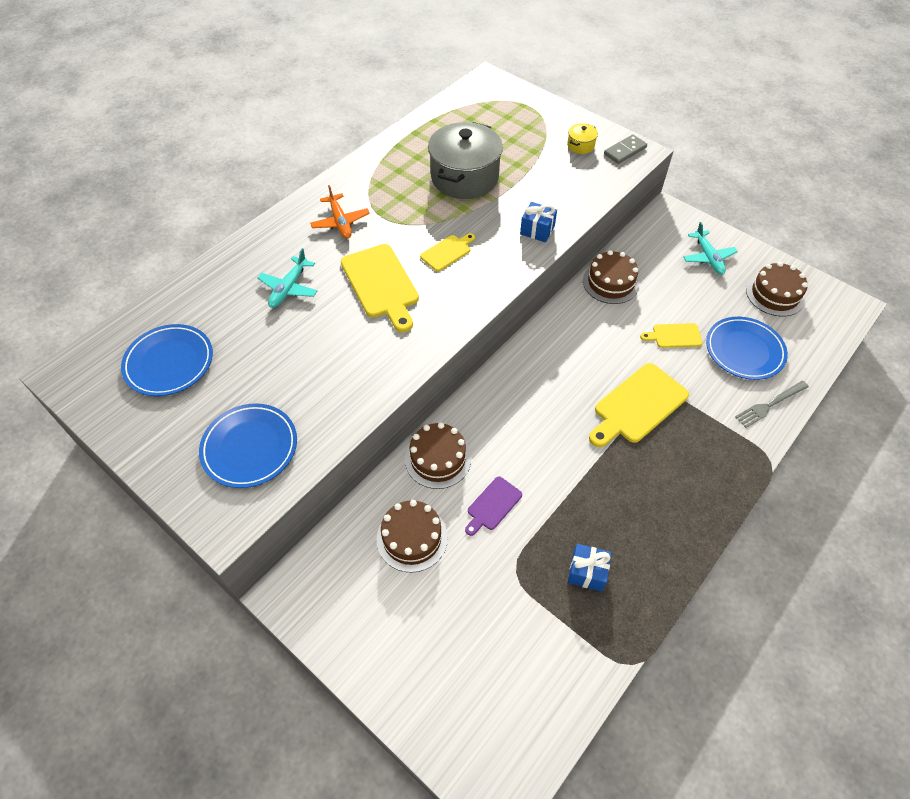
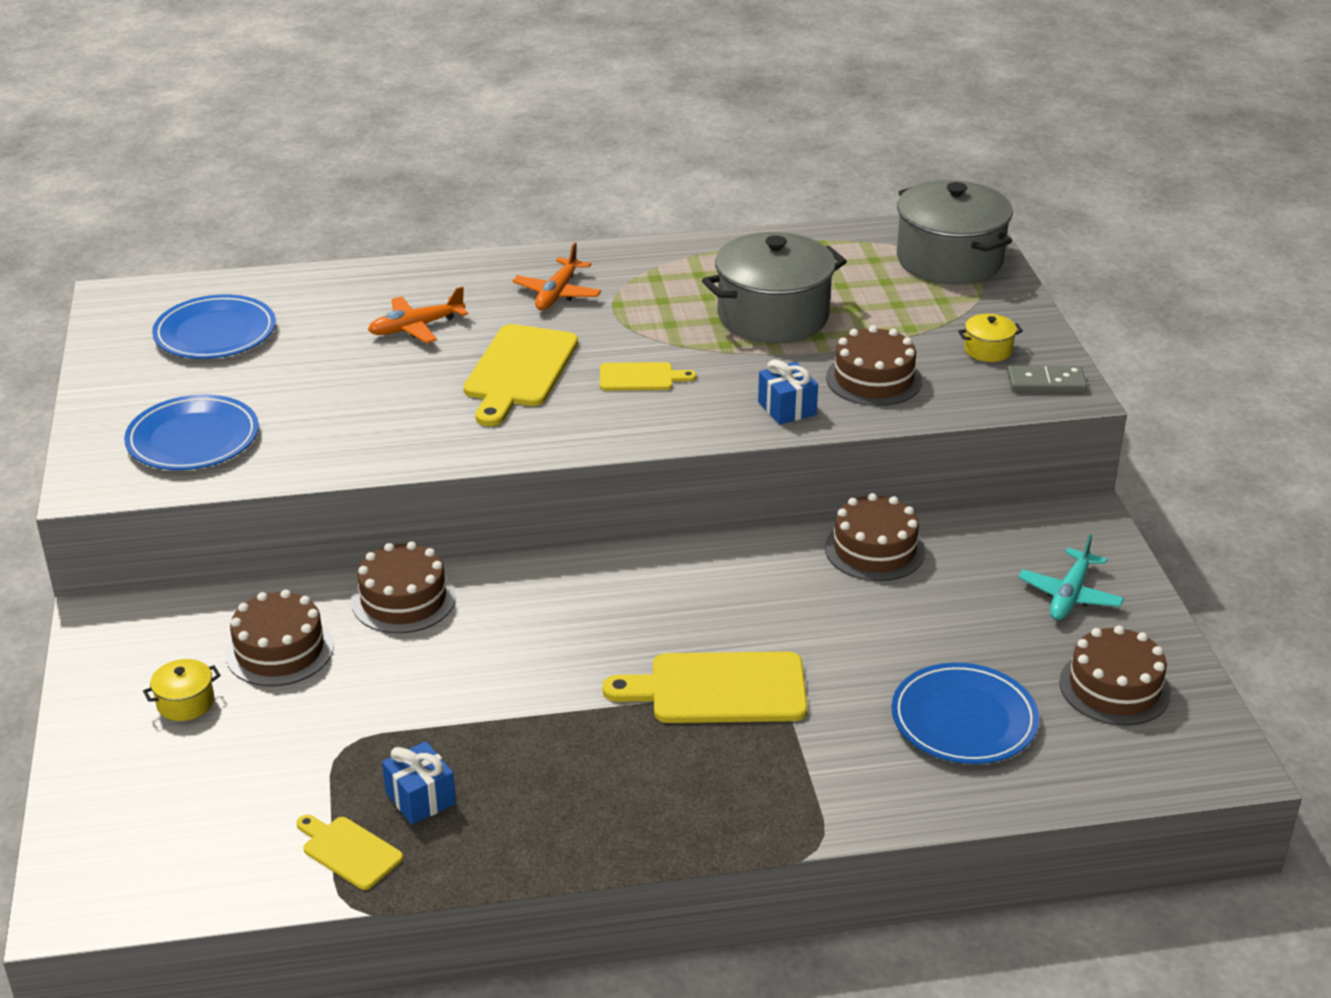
camera: 40 degrees right, 20 degrees down
turquoise plane [257,248,317,308] -> orange plane [368,286,468,343]
purple cutting board [465,476,522,536] -> none
yellow cutting board [640,323,703,348] -> yellow cutting board moved to [296,815,403,890]
grey fork [735,381,809,428] -> none
none -> yellow pot [143,659,221,721]
none -> brown cake [826,325,922,406]
none -> grey pot [897,180,1013,285]

